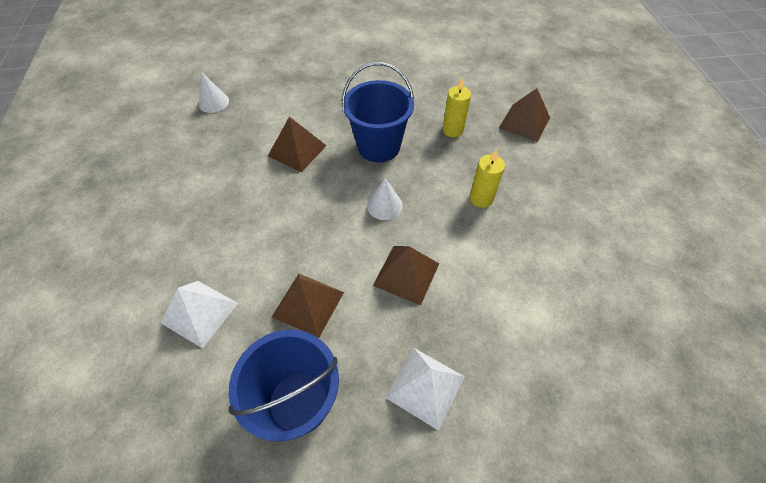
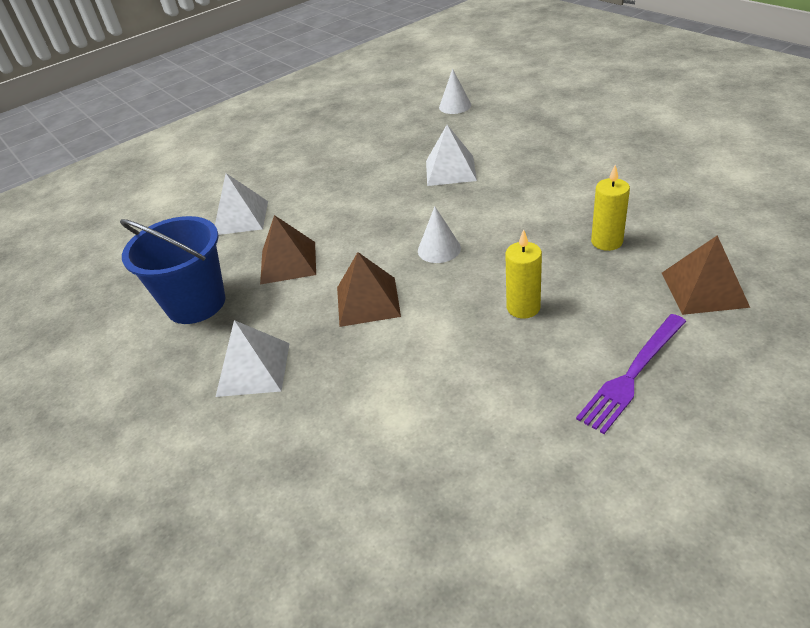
camera: 65 degrees right, 15 degrees down
brown pyramid [268,117,327,172] -> white pyramid [426,125,477,186]
blue bucket [342,62,414,162] -> none
none -> purple fork [576,314,686,434]

